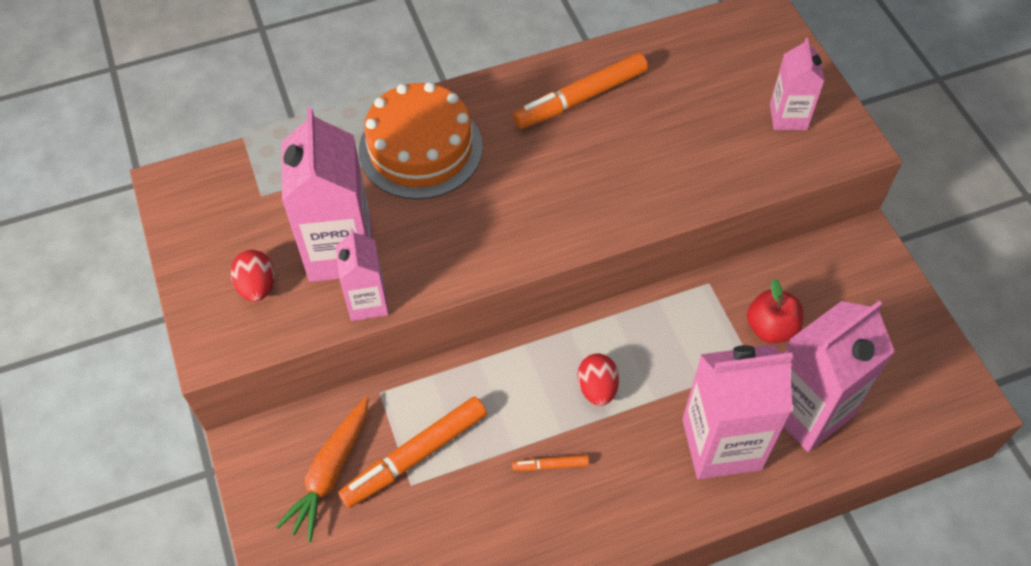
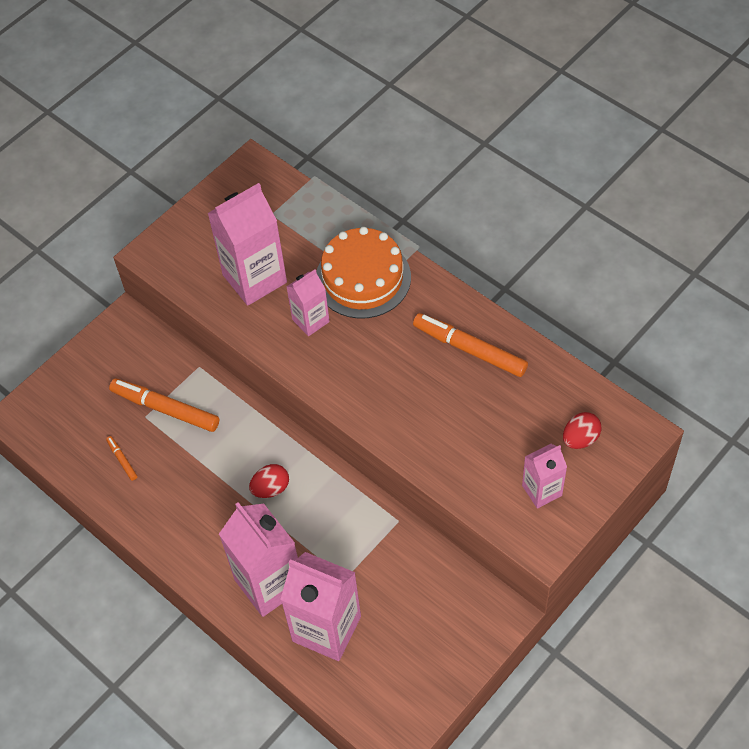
camera: 65 degrees right, 0 degrees up
red egg [231,250,275,302] -> red egg moved to [563,412,602,449]
orange carrot [276,397,369,542] -> none
pink carton [335,228,389,321] -> pink carton moved to [286,269,330,336]
orange marker [512,455,589,471] -> orange marker moved to [106,436,137,481]
red apple [747,278,803,343] -> none

